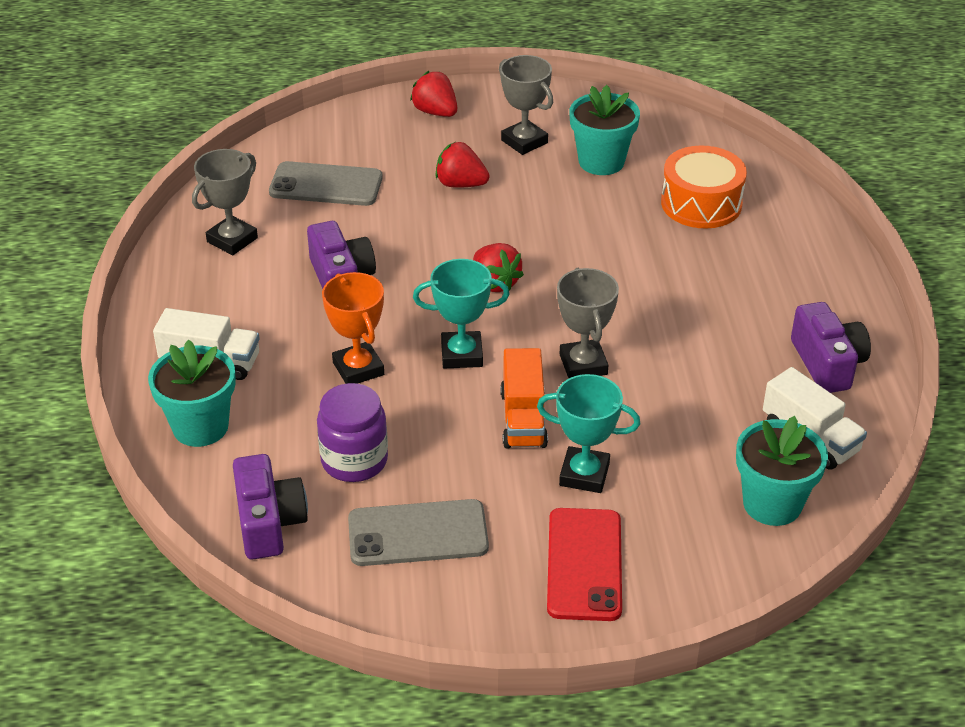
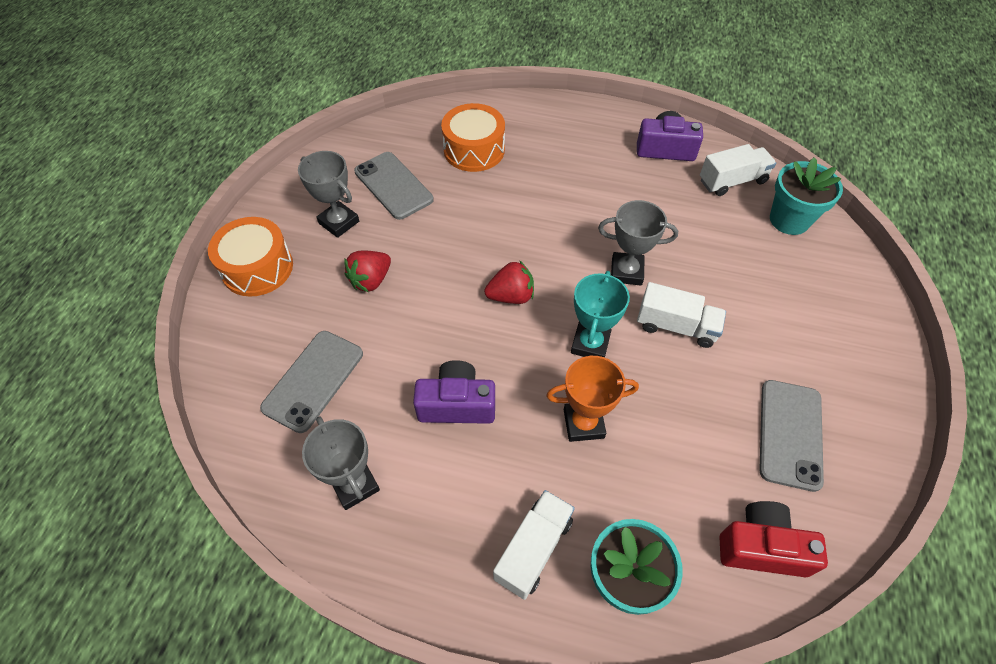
camera: 70 degrees left, 15 degrees up
purple camera [233,454,308,559] -> red camera [719,501,828,578]
purple jar [317,383,388,482] -> none
red strawberry [410,71,457,117] -> orange drum [208,217,293,297]
grey trophy [499,55,553,155] -> grey trophy turned 60 degrees clockwise [298,151,359,238]
orange truck [500,348,548,449] -> white truck [637,282,726,348]
turquoise trophy [537,374,640,493] -> none
red phone [547,508,622,621] -> none
turquoise flower pot [569,85,640,175] -> grey phone [354,152,434,220]

